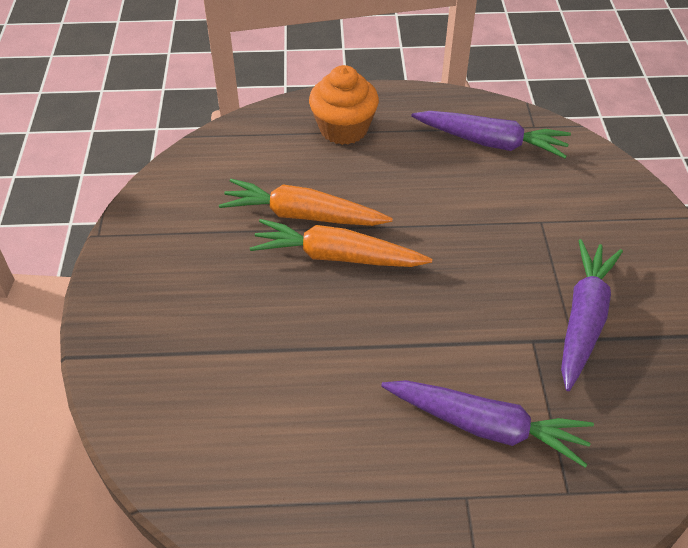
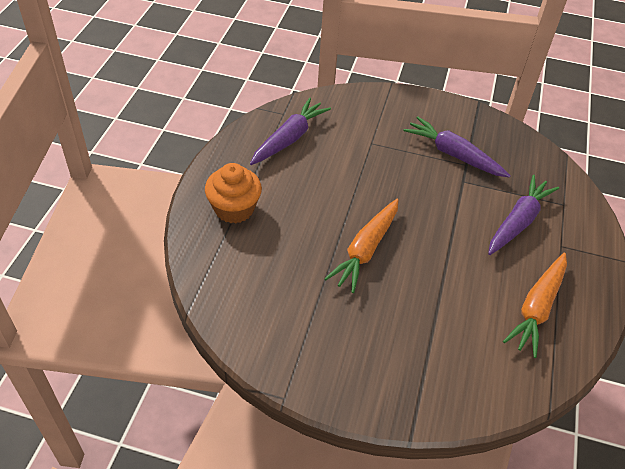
camera: 75 degrees left, 0 degrees up
orange carrot [219,179,393,226] -> orange carrot moved to [503,253,567,358]

